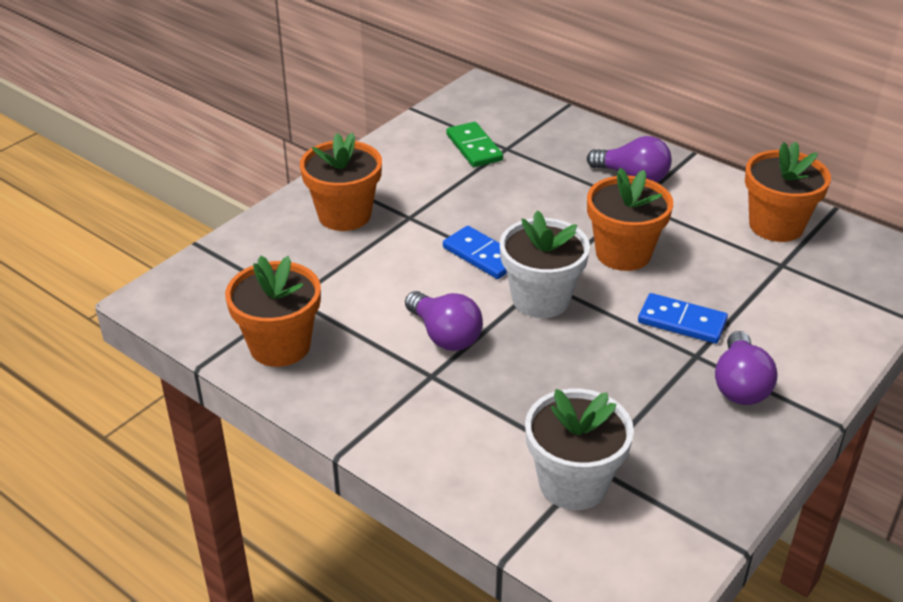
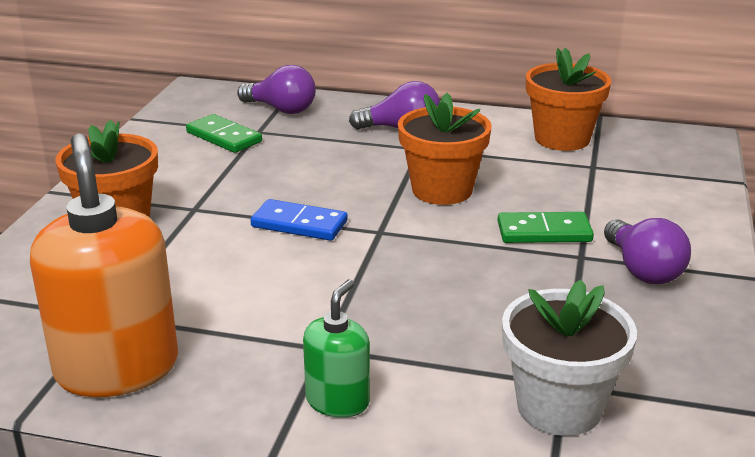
camera: 25 degrees left, 10 degrees down
orange flower pot [225,255,321,367] -> orange soap dispenser [30,133,178,397]
purple light bulb [405,291,483,351] -> purple light bulb moved to [237,65,316,114]
white flower pot [500,210,590,318] -> none
blue domino [638,293,728,344] -> green domino [497,212,594,243]
none -> green soap dispenser [303,279,370,418]

